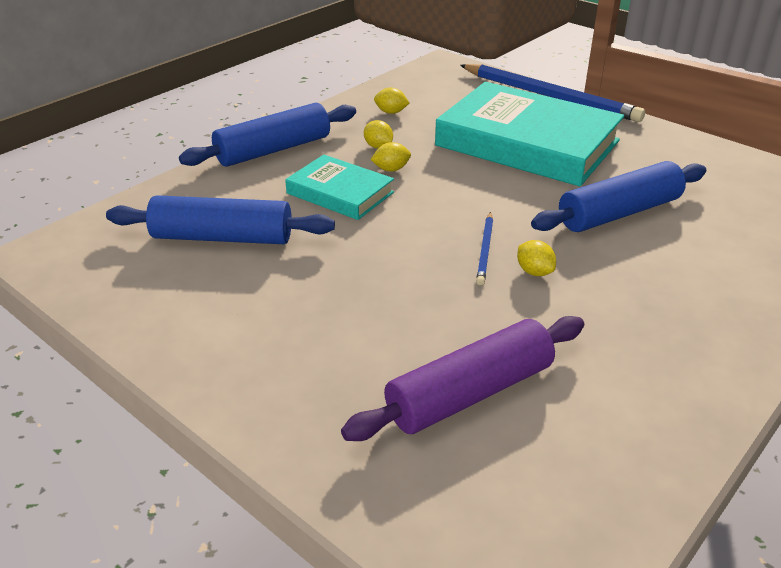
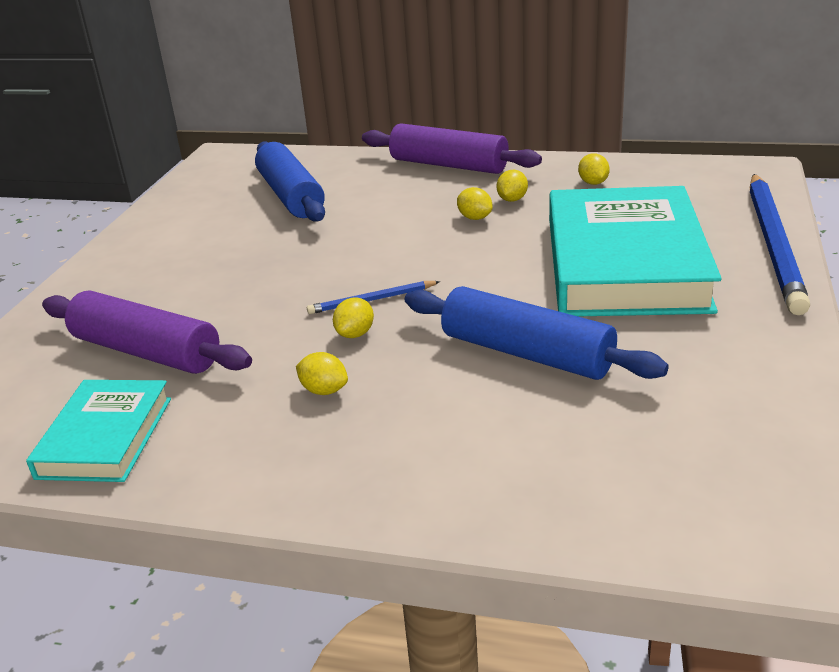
camera: 65 degrees right, 5 degrees down
blue rolling pin [179,103,356,167] -> purple rolling pin [362,123,542,174]
turquoise book [285,155,394,220] -> turquoise book moved to [26,380,171,482]
none -> yellow lemon [296,352,348,395]

